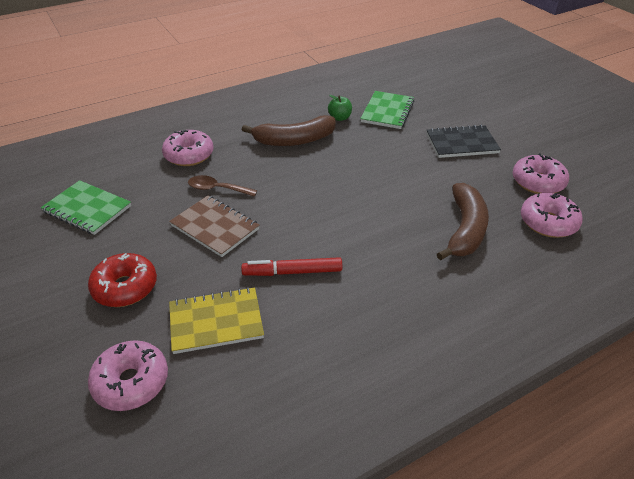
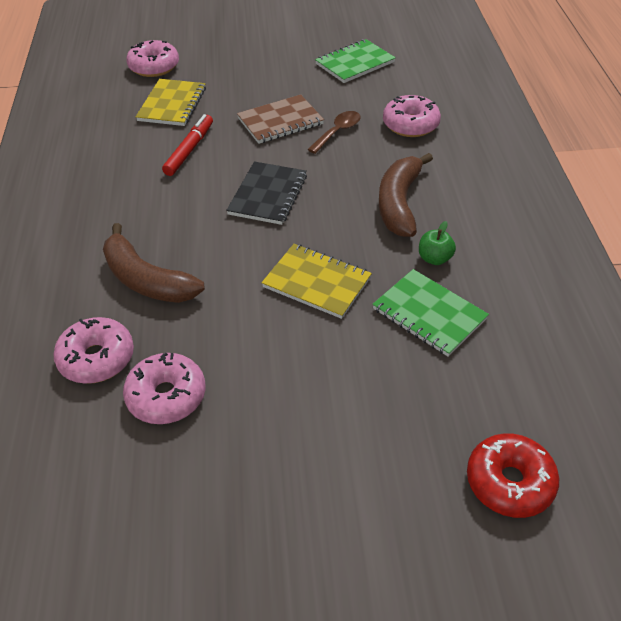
camera: 115 degrees right, 5 degrees up
red donut [88,253,157,307] -> red donut moved to [467,433,559,518]
black notebook [426,125,501,158] -> black notebook moved to [226,161,307,225]
none -> yellow notebook [261,244,372,319]

